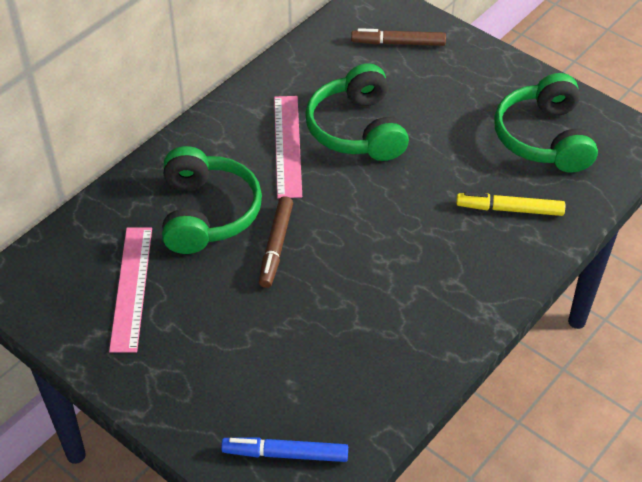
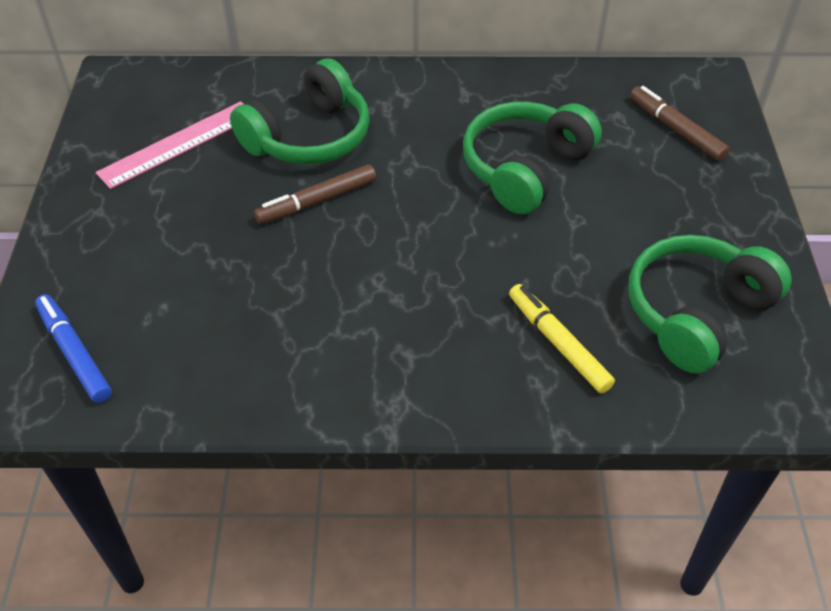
camera: 50 degrees right, 0 degrees up
pink ruler [274,96,302,198] -> none

